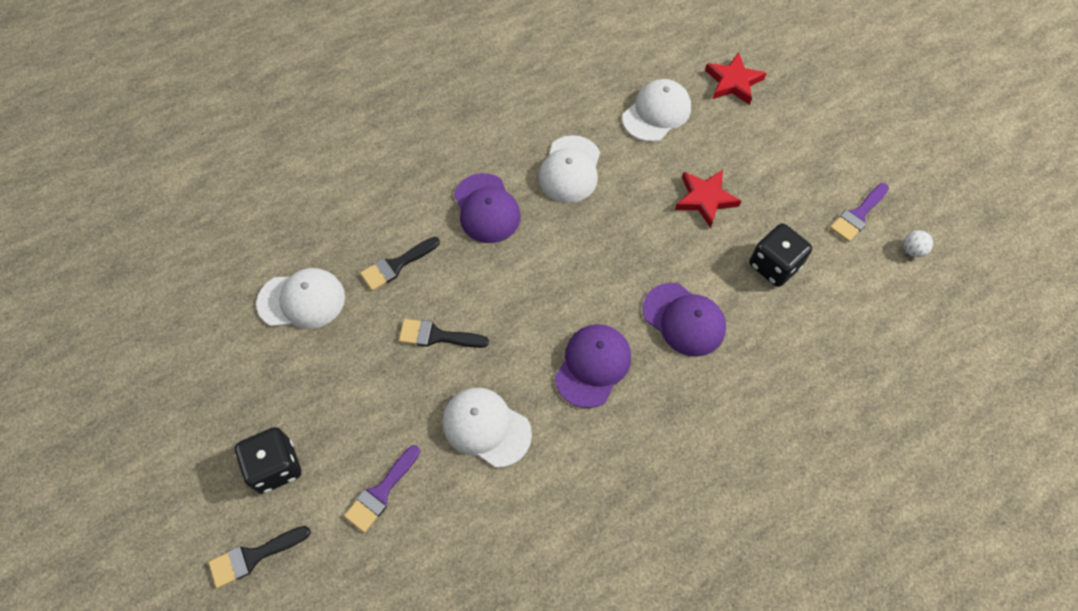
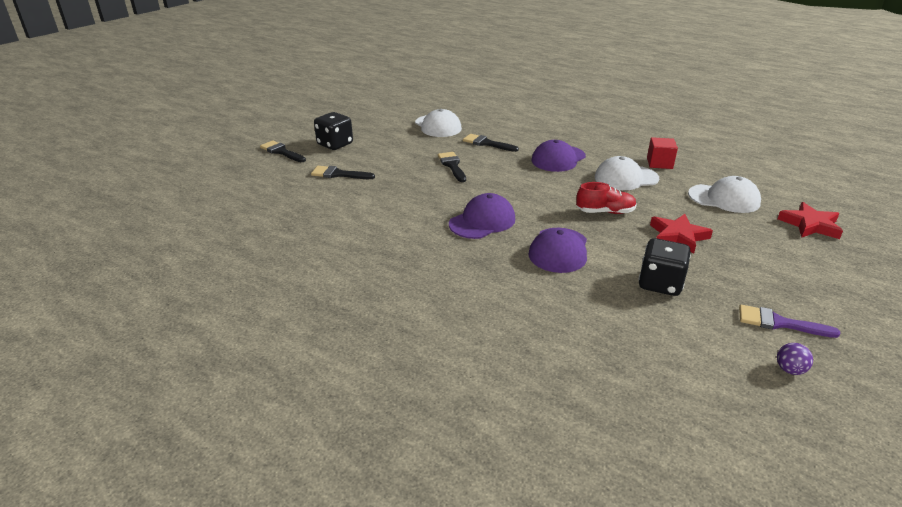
camera: 65 degrees right, 30 degrees down
purple brush [344,445,420,533] -> black brush [311,166,375,179]
white cap [443,387,532,468] -> none
purple cap [555,324,631,408] -> purple cap turned 45 degrees counterclockwise [449,193,515,239]
white ball [903,230,933,257] -> purple ball [777,343,813,375]
none -> red shoe [576,182,637,214]
none -> red cube [647,137,678,169]

